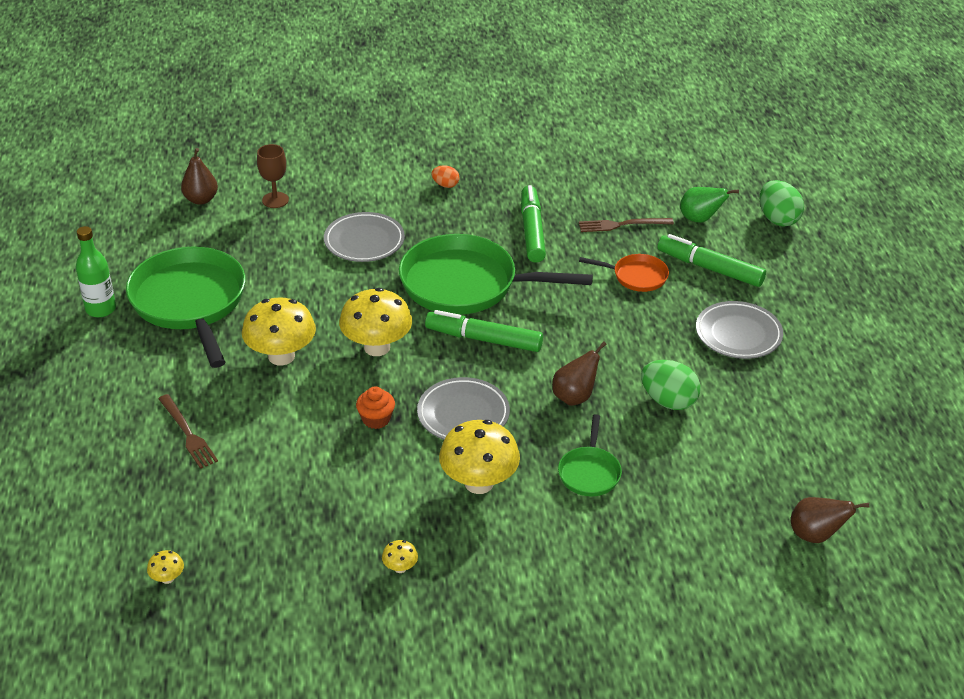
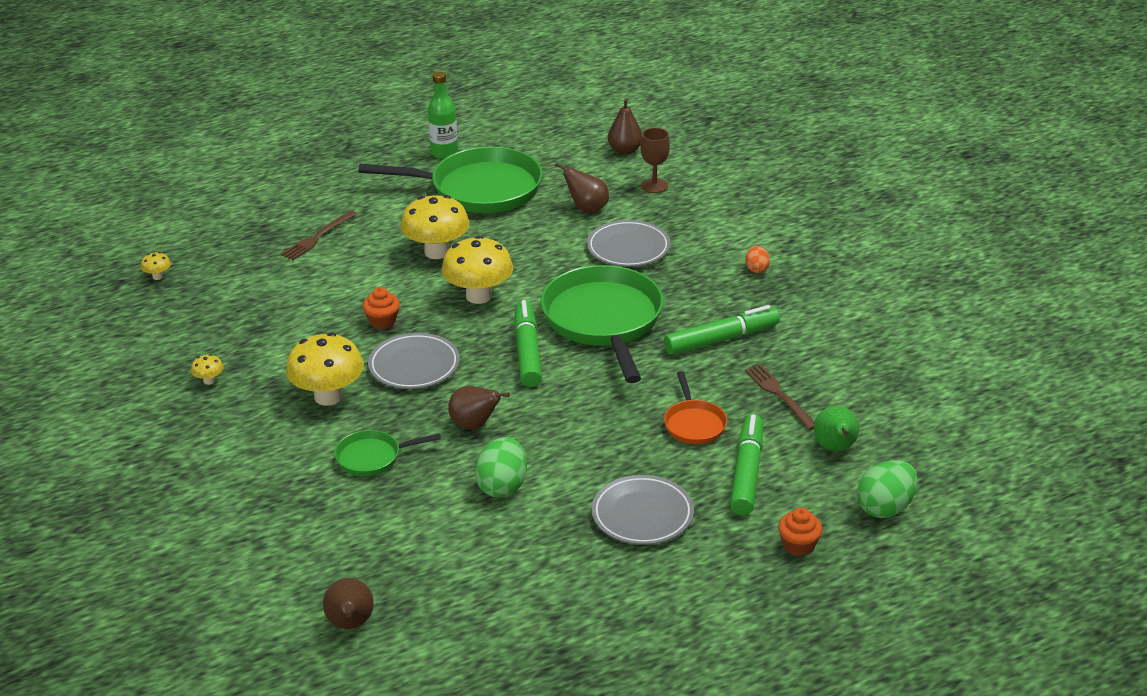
camera: 70 degrees right, 5 degrees down
green pan [126,246,245,368] -> green pan turned 45 degrees clockwise [358,147,543,213]
none -> brown pear [555,162,609,213]
none -> orange cupcake [778,508,822,556]

